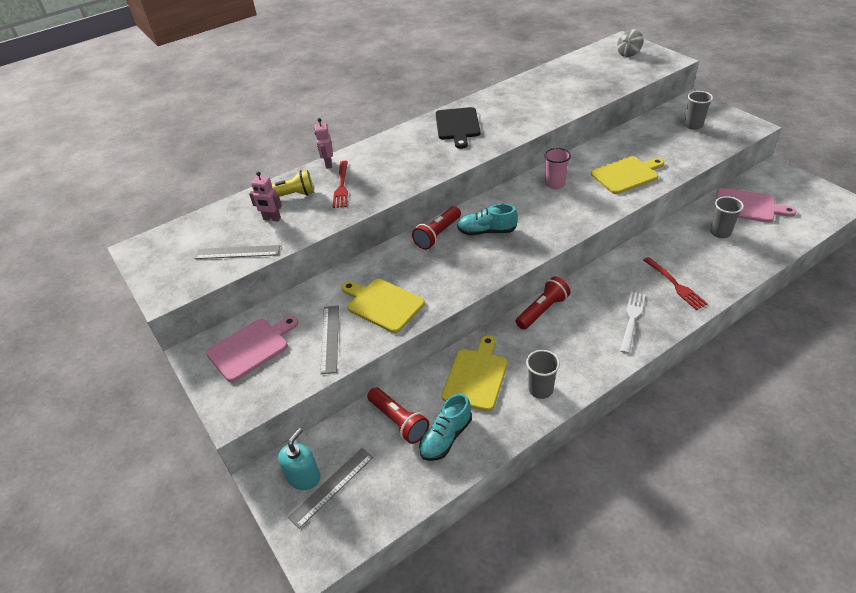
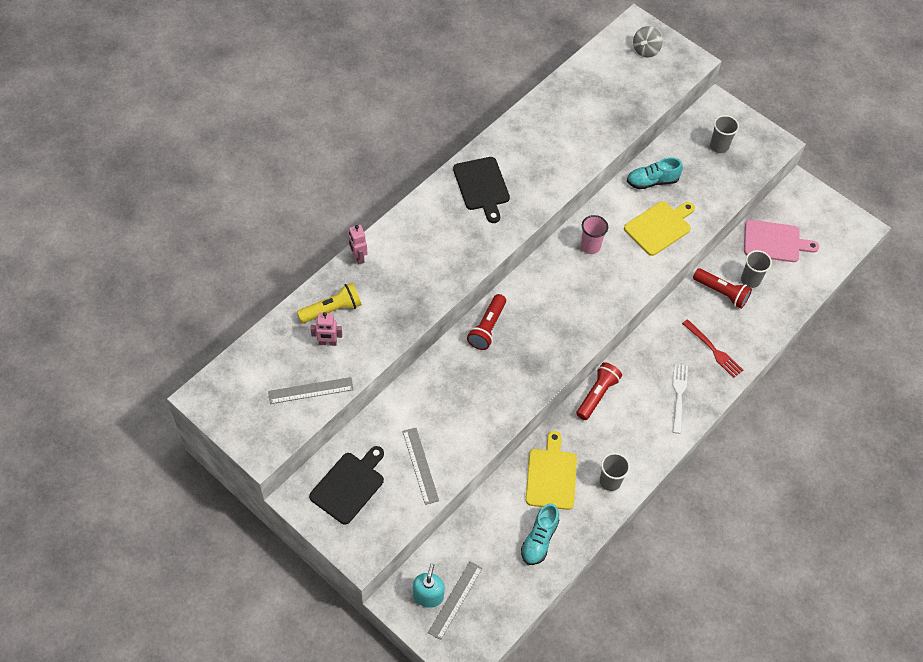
camera: 20 degrees left, 15 degrees up
pink cutting board [206,316,298,382] -> black cutting board [309,446,384,524]
red fork [333,161,348,208] -> none
yellow cutting board [341,279,425,333] -> none
red flashlight [367,387,429,444] -> red flashlight moved to [693,268,752,309]
turquoise shoe [457,204,518,235] -> turquoise shoe moved to [627,157,683,189]

